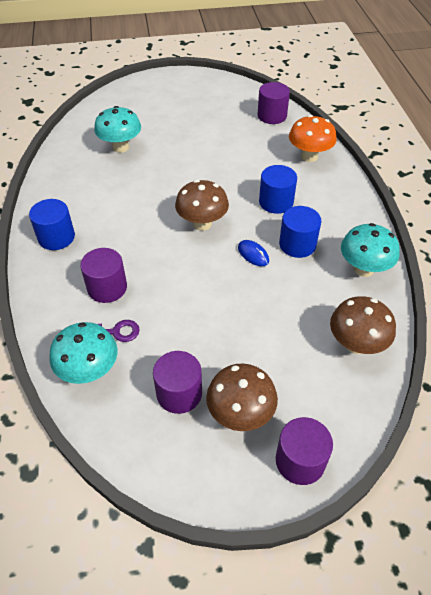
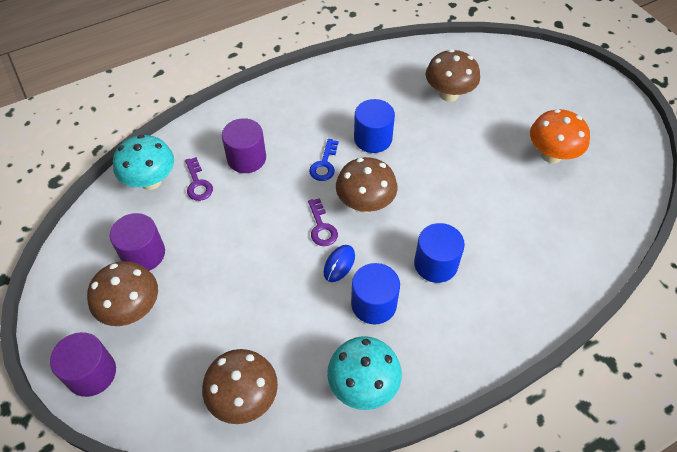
camera: 70 degrees right, 5 degrees up
blue cylinder [29,199,75,250] -> blue cylinder moved to [354,99,395,153]
turquoise mushroom [94,106,141,153] -> brown mushroom [426,49,480,102]
purple cylinder [258,82,290,124] -> none
orange mushroom [289,115,337,162] -> orange mushroom moved to [530,109,590,163]
none -> purple key [308,198,338,246]
none -> blue key [309,139,339,181]

